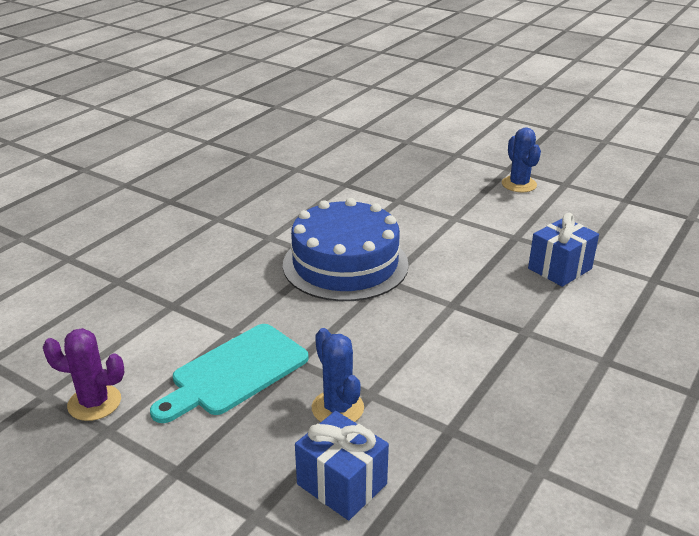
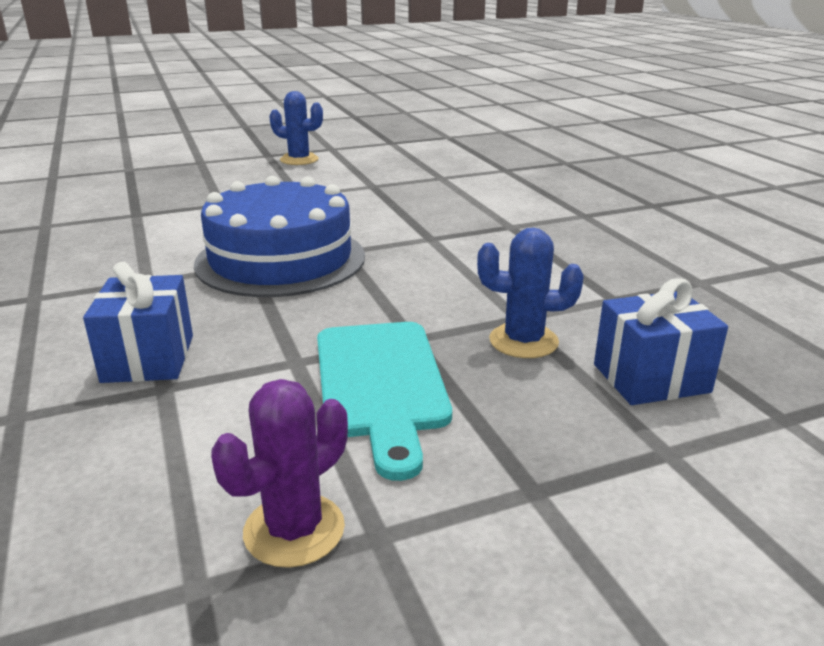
camera: 55 degrees left, 5 degrees down
blue gift [528,213,599,287] -> blue gift moved to [83,262,193,383]

